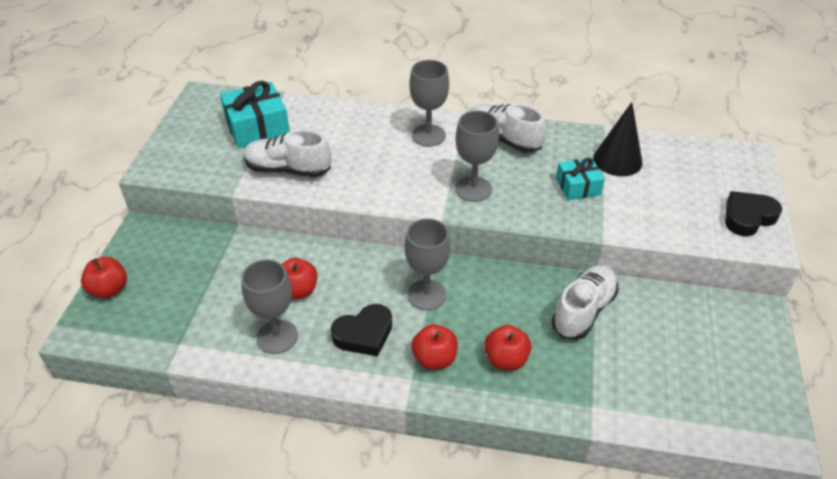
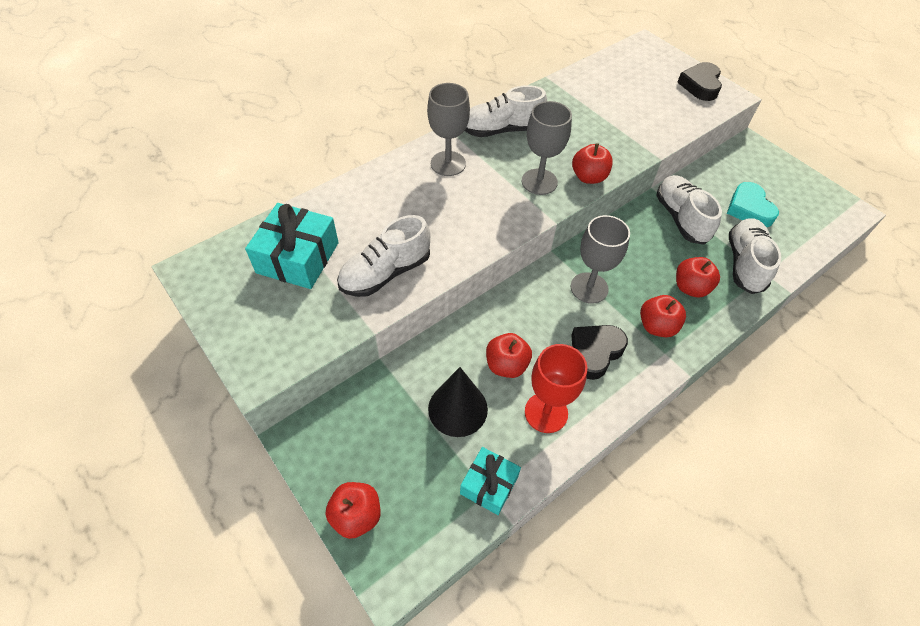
camera: 50 degrees left, 10 degrees up
grey goblet [241,259,298,354] -> red goblet [525,344,587,433]
black heart [331,304,392,357] -> black heart turned 150 degrees counterclockwise [571,325,628,380]
turquoise gift [556,158,605,200] -> turquoise gift moved to [460,447,521,515]
black cone [593,102,643,176] -> black cone moved to [428,367,488,437]
none -> red apple [572,143,613,184]
none -> turquoise heart [727,182,779,227]
none -> white shoe [729,218,781,294]

